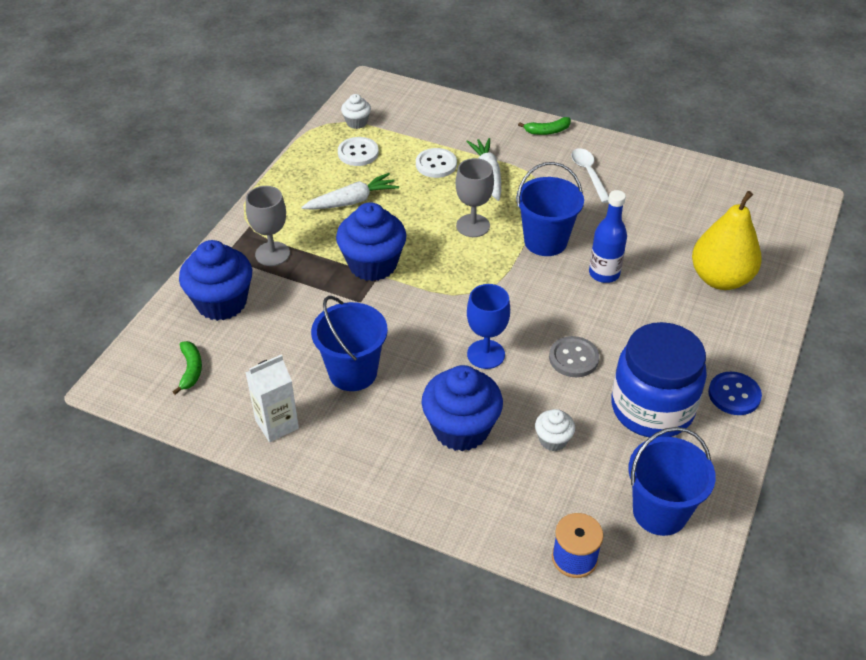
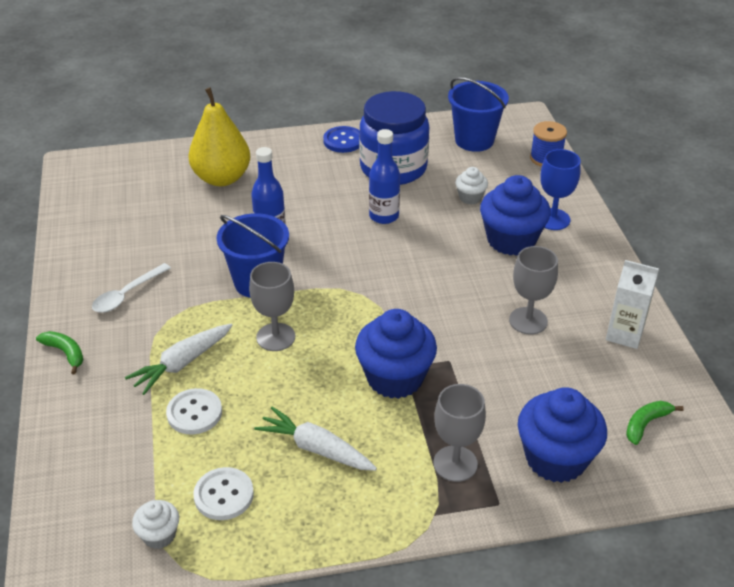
camera: 125 degrees left, 5 degrees down
blue bucket [311,296,388,391] -> grey goblet [509,246,558,335]
blue goblet [467,284,510,369] -> blue goblet moved to [540,149,581,230]
grey button [549,336,599,377] -> blue bottle [369,129,400,224]

